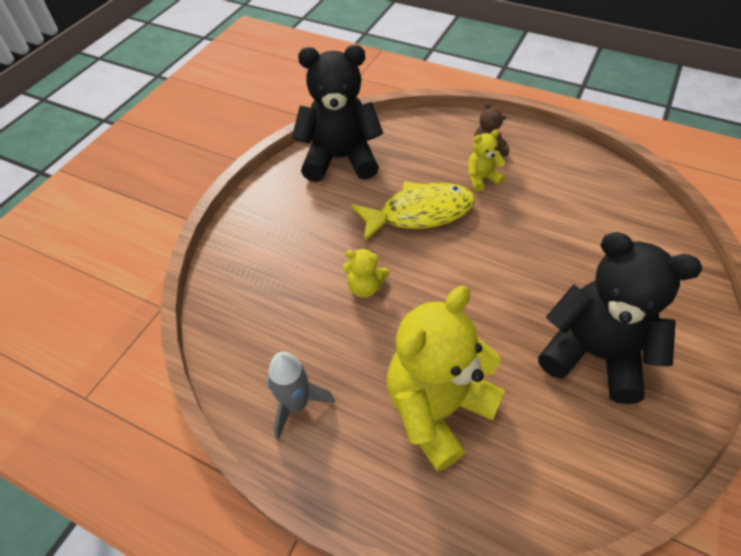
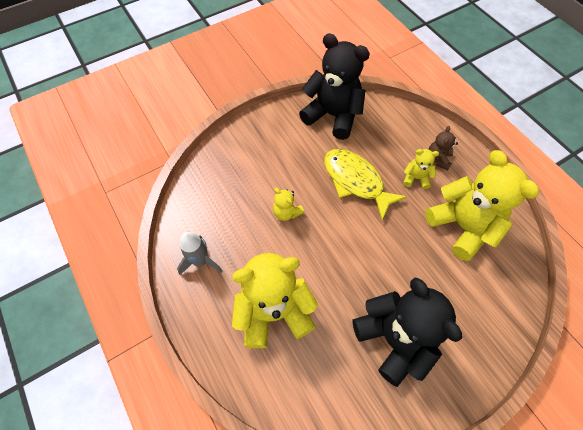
camera: 30 degrees right, 10 degrees up
yellow fish [351,182,475,242] -> yellow fish turned 150 degrees counterclockwise [324,149,407,220]
none -> yellow teddy bear [425,150,539,261]

